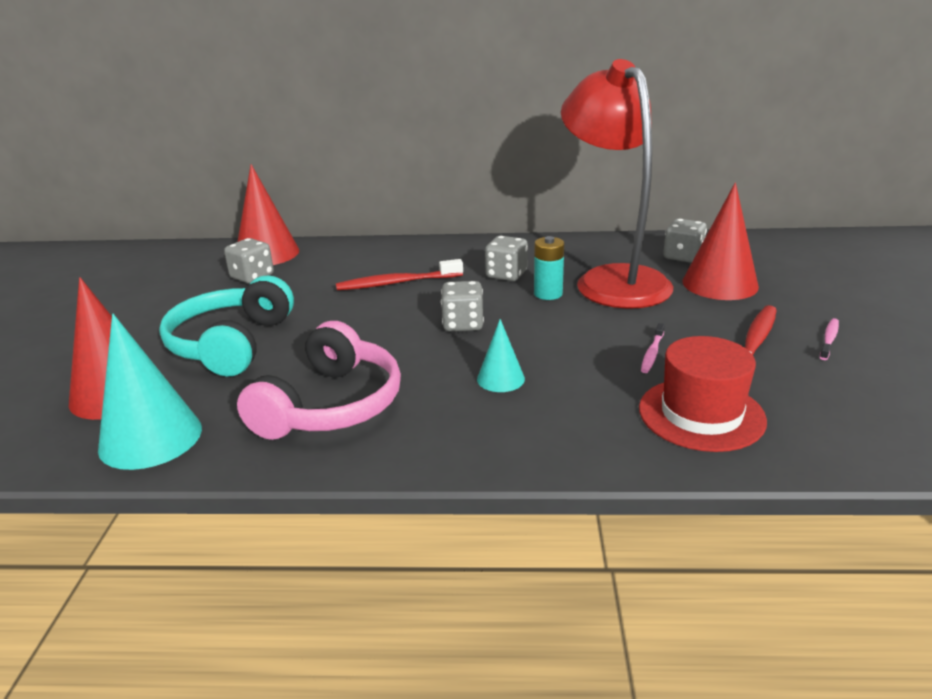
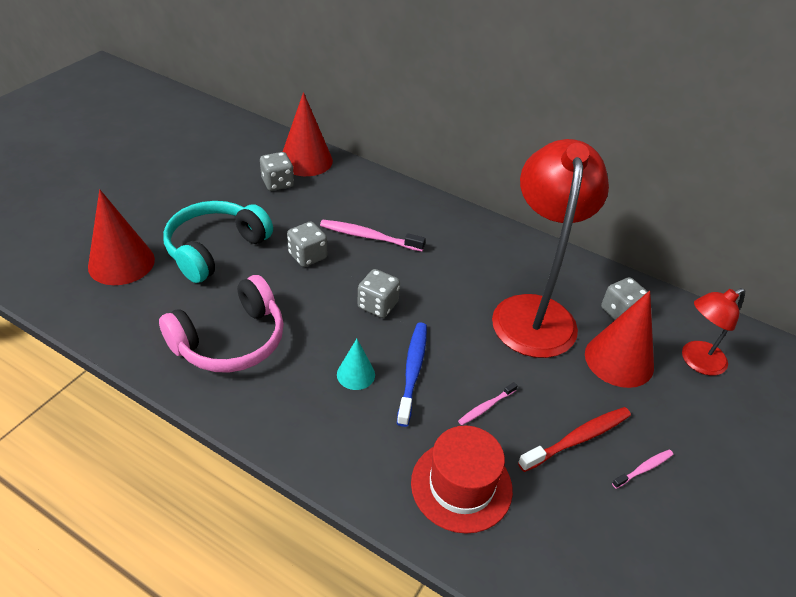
camera: 25 degrees right, 15 degrees up
turquoise cone [98,314,202,470] -> none
red toothbrush [336,259,463,290] -> pink toothbrush [320,220,426,252]
grey dice [485,236,528,281] -> grey dice moved to [287,221,327,267]
turquoise battery [534,236,564,300] -> none
none -> blue toothbrush [397,322,427,427]
none -> red lamp [682,288,745,376]

